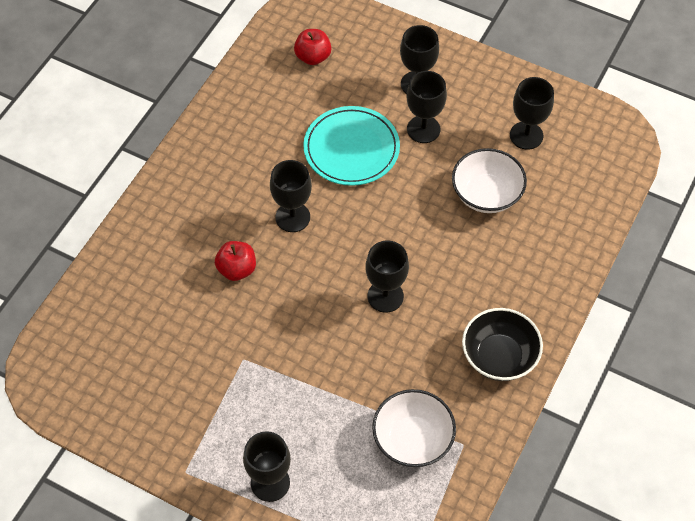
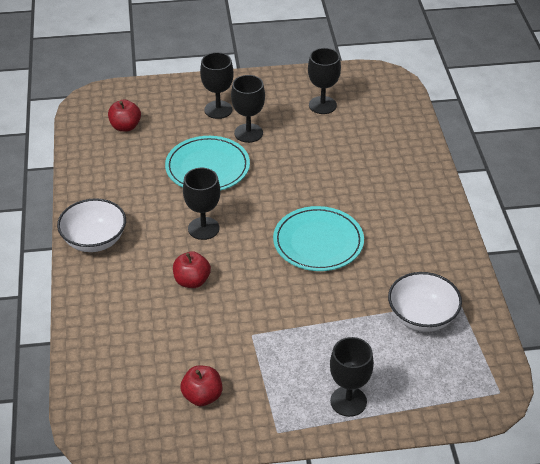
camera: 35 degrees left, 15 degrees down
black goblet [366,241,409,313] -> turquoise plate [273,206,364,271]
white bowl [452,148,527,213] -> white bowl moved to [57,198,126,252]
black bowl [462,308,543,381] -> none
none -> red apple [180,366,222,406]

